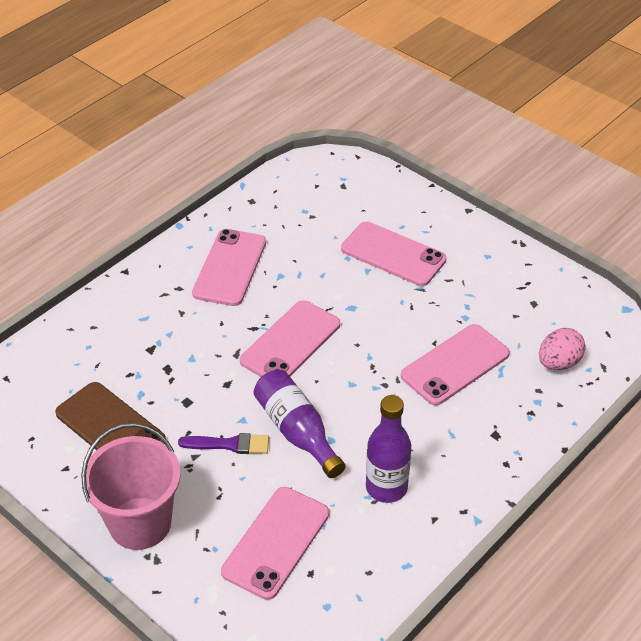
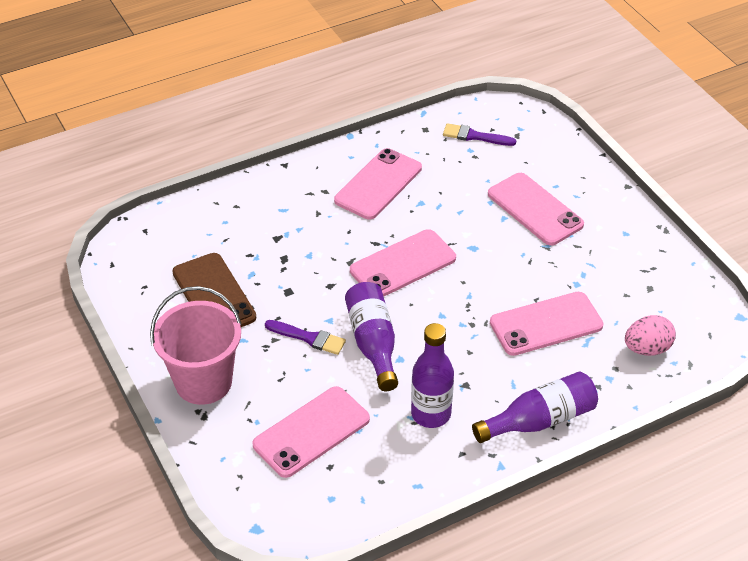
camera: 20 degrees right, 0 degrees up
none -> purple brush [443,123,516,146]
none -> purple bottle [472,372,598,443]

